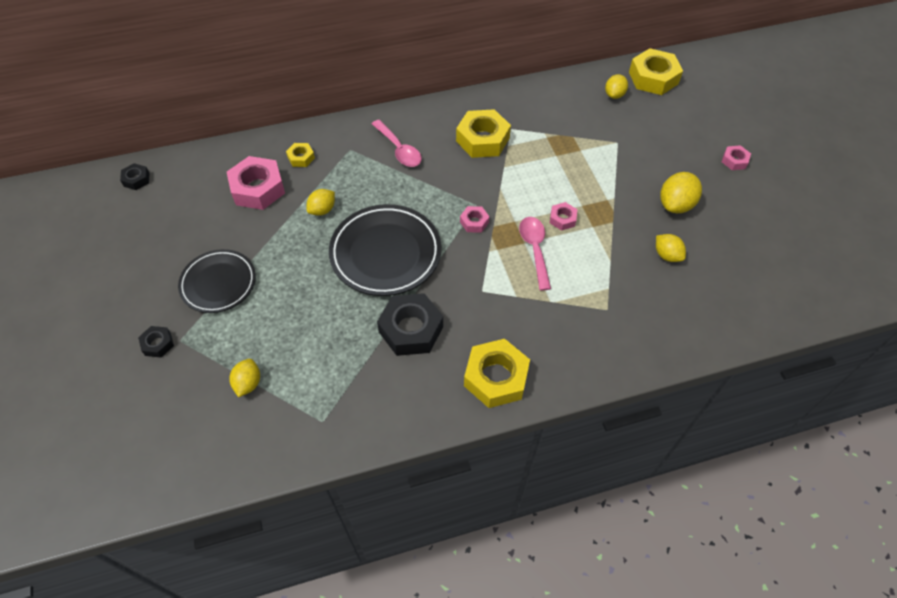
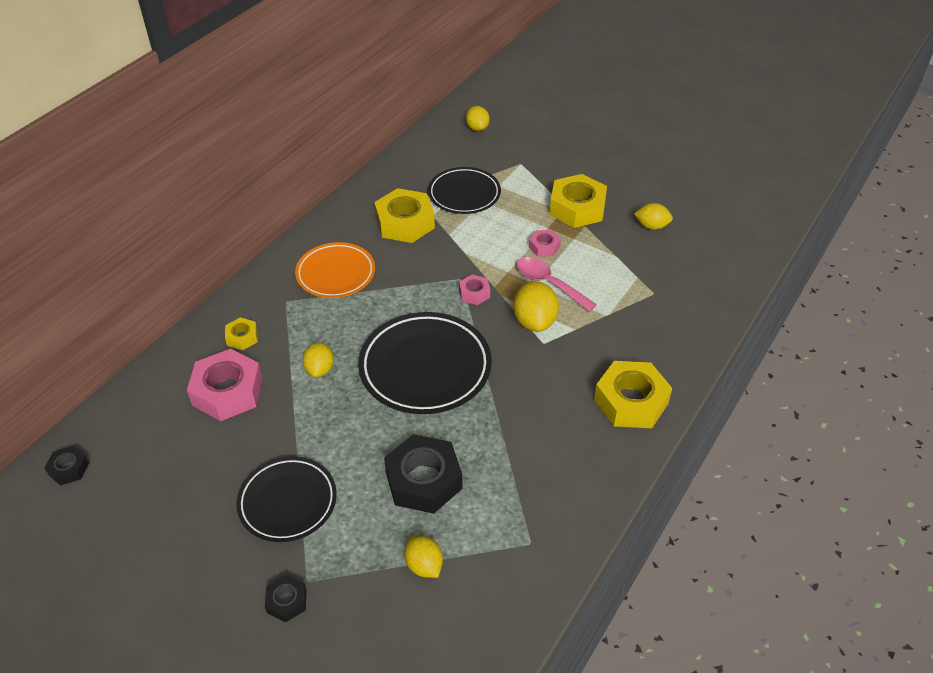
camera: 40 degrees left, 10 degrees down
pink spoon [372,120,422,167] -> orange plate [295,242,375,298]
black nut [377,293,443,356] -> black nut moved to [384,434,462,514]
yellow nut [629,48,683,95] -> yellow nut moved to [549,174,607,228]
yellow lemon [660,172,702,213] -> yellow lemon moved to [513,281,559,332]
pink nut [722,145,751,170] -> none
none -> black plate [428,167,501,214]

